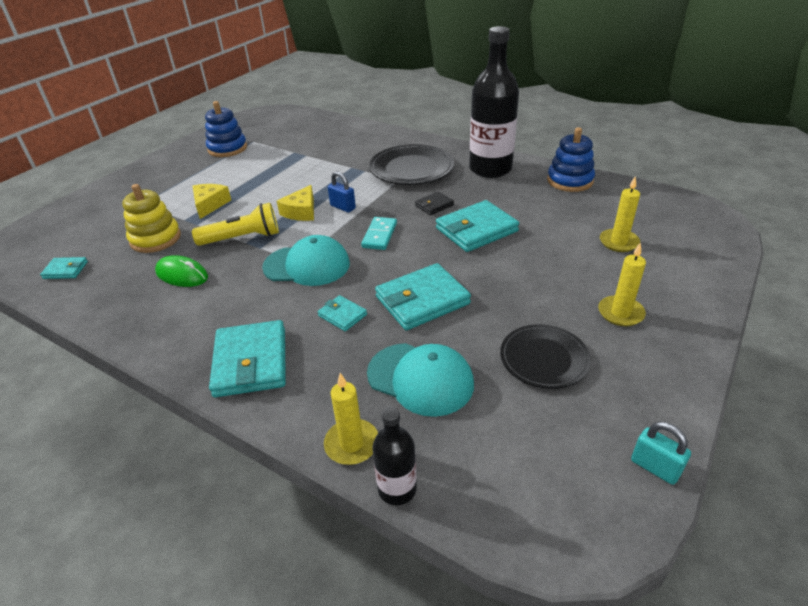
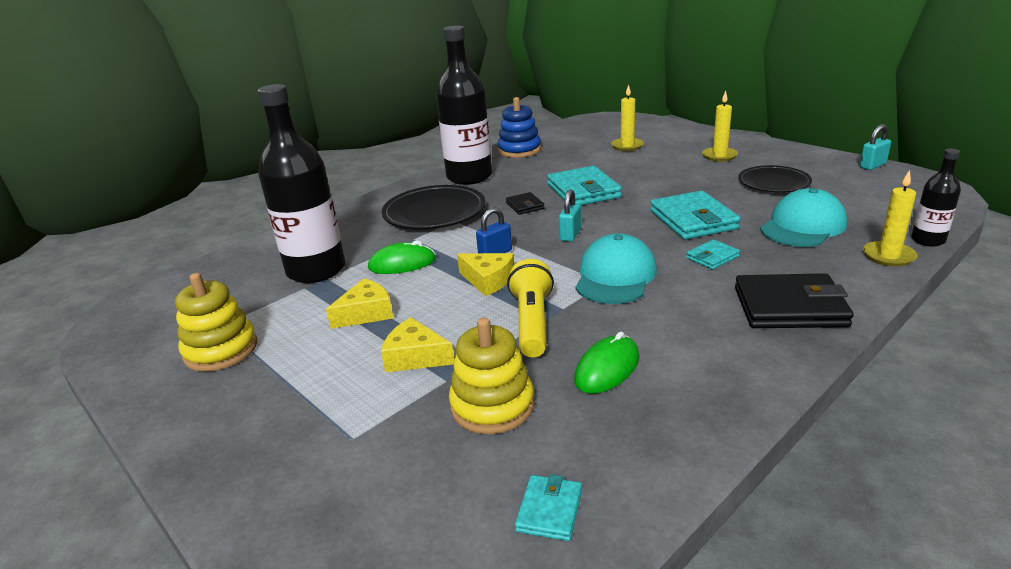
camera: 75 degrees left, 10 degrees down
blue stacking toy [205,101,247,157] -> yellow stacking toy [175,273,257,372]
turquoise wallet [209,320,286,397] -> black wallet [735,273,854,328]
turquoise domino [361,217,397,250] -> turquoise padlock [559,189,581,242]
none -> black bottle [258,84,346,283]
none -> yellow cheese [326,278,394,329]
none -> green mouse [368,240,436,274]

